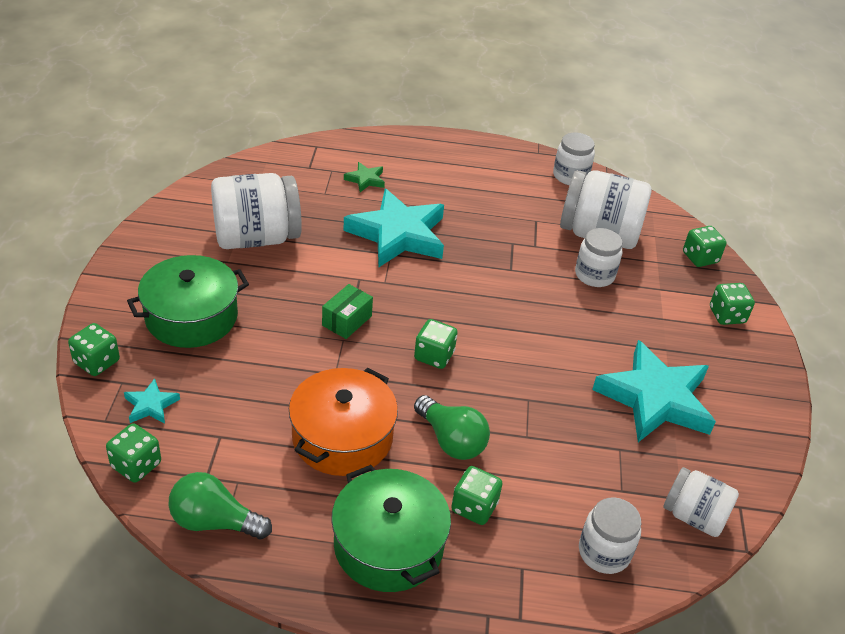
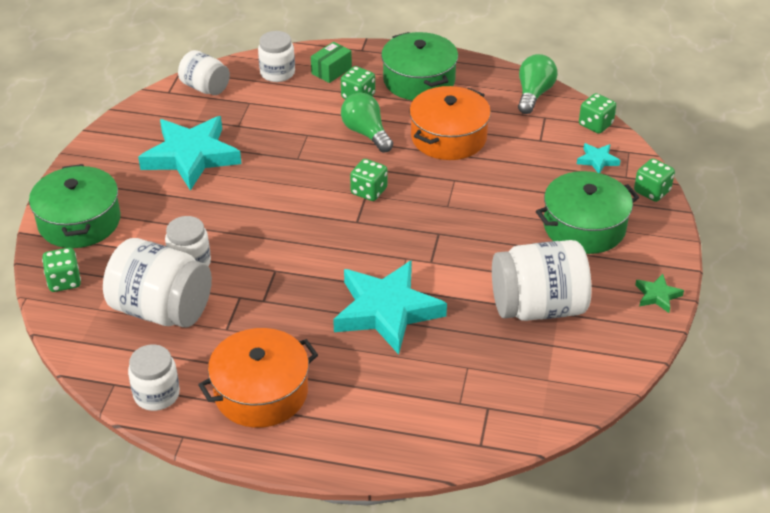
camera: 170 degrees left, 0 degrees up
green light bulb [169,472,272,539] -> green light bulb turned 90 degrees counterclockwise [518,54,557,114]
green box [322,284,373,339] -> green box moved to [311,42,352,83]
green star [344,162,385,192] -> green star moved to [635,274,684,313]
green dice [710,283,755,325] -> green pot [29,164,121,248]
none -> orange pot [198,328,318,428]

